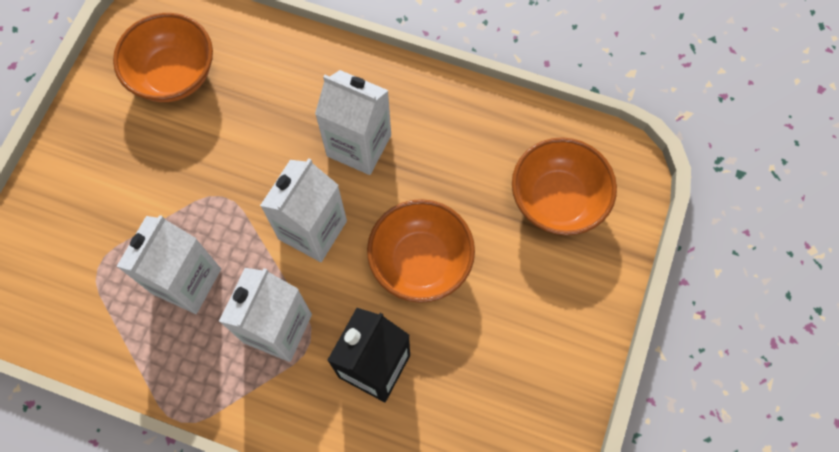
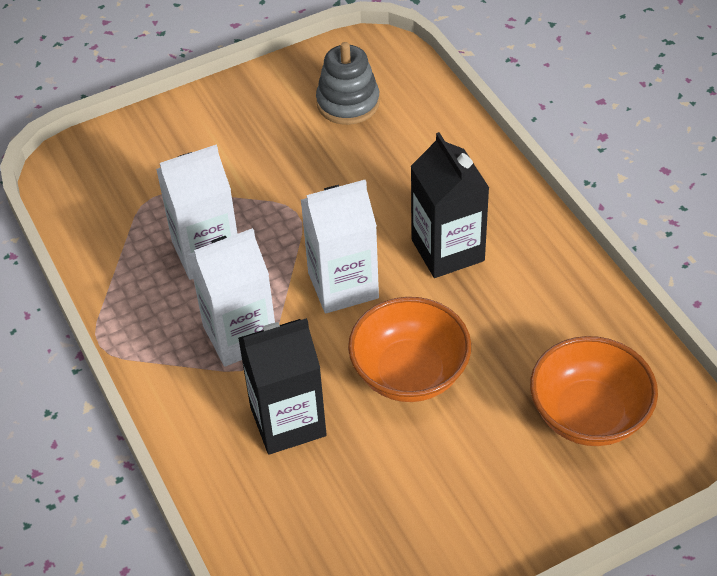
camera: 45 degrees right, 20 degrees down
orange bowl [113,13,213,102] -> grey stacking toy [316,42,380,125]
white carton [315,70,391,175] -> black carton [411,132,489,278]

